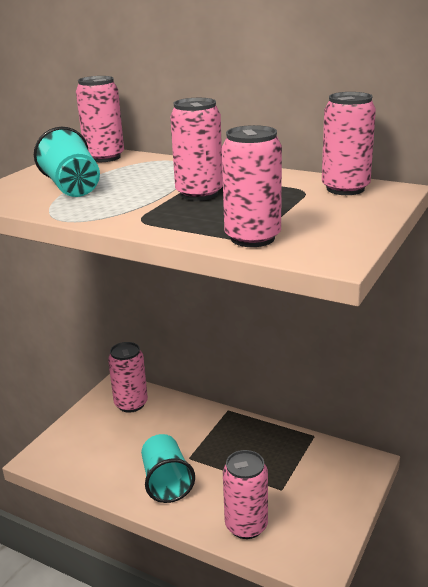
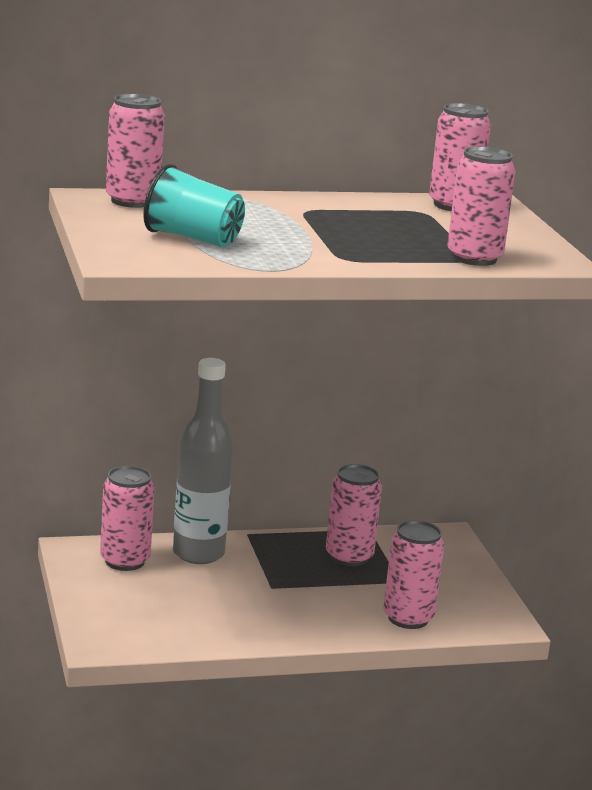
camera: 45 degrees left, 5 degrees down
turquoise cup [141,434,195,503] -> none
pink can [170,98,223,201] -> pink can moved to [326,464,382,566]
none -> grey bottle [173,358,233,564]

